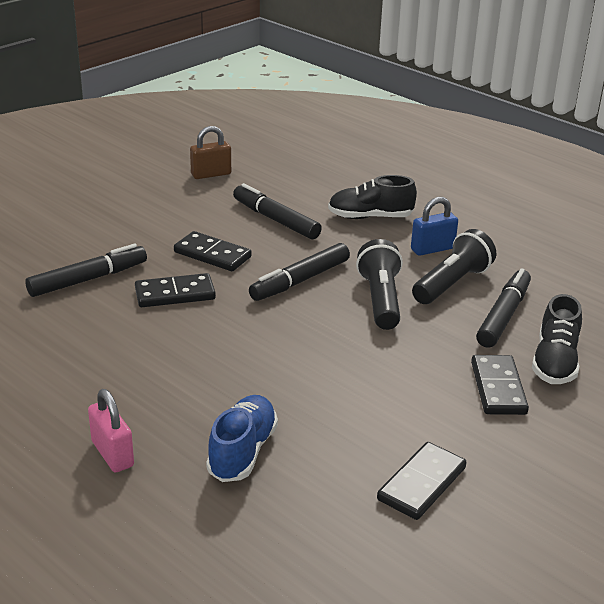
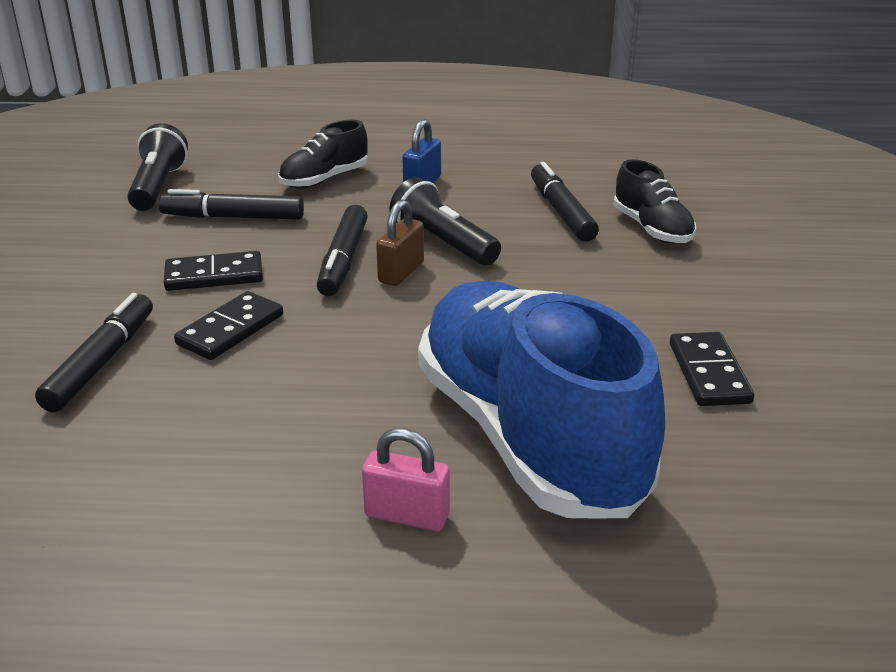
camera: 40 degrees left, 0 degrees up
brown padlock [190,126,231,179] -> brown padlock moved to [376,200,424,286]
blue shoe [206,395,278,482] -> blue shoe [418,281,665,518], size x2.27
black flashlight [412,229,496,304] -> black flashlight moved to [127,123,188,211]
black domino [471,355,529,415] -> none

